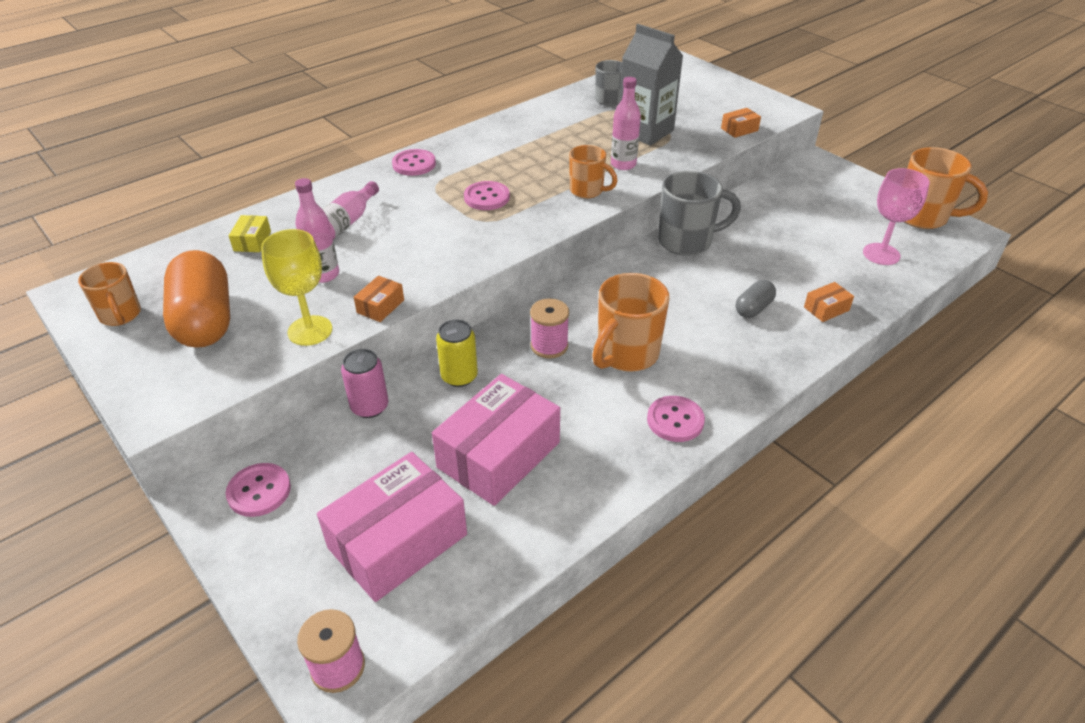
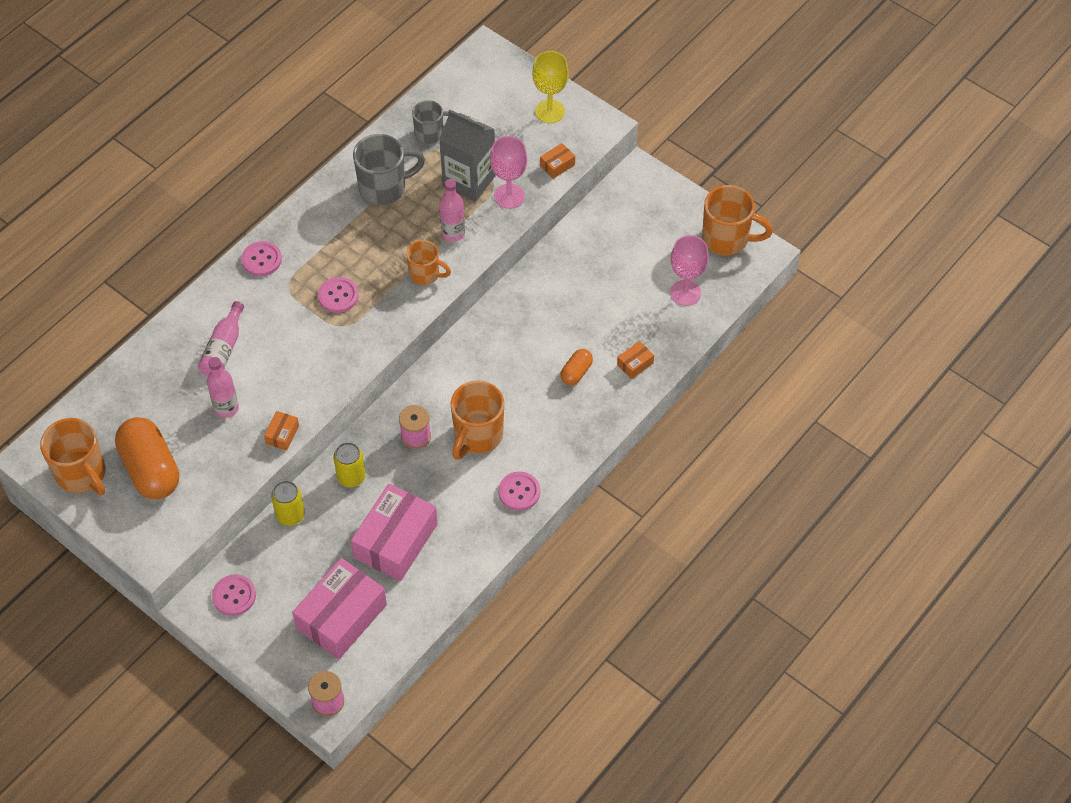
camera: 10 degrees left, 15 degrees up
orange mug [78,262,141,326] -> orange mug [40,418,106,495], size x1.60
yellow box [229,215,271,252] -> none
yellow goblet [261,229,332,346] -> yellow goblet moved to [532,51,569,123]
pink can [341,349,389,418] -> yellow can [271,481,305,526]
grey mug [658,171,741,256] -> grey mug moved to [353,134,425,205]
grey capsule [736,280,776,318] -> orange capsule [560,349,593,385]
none -> pink goblet [490,136,527,209]

